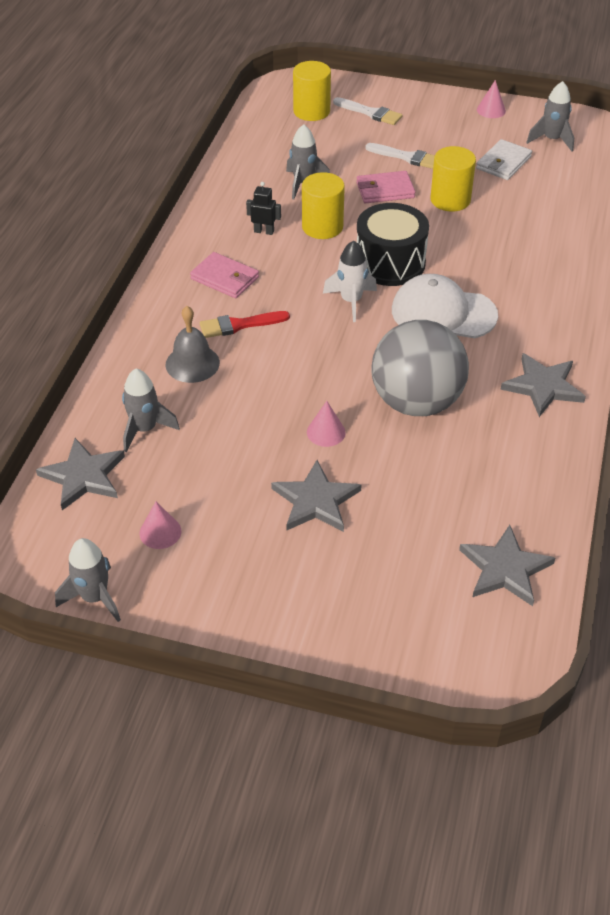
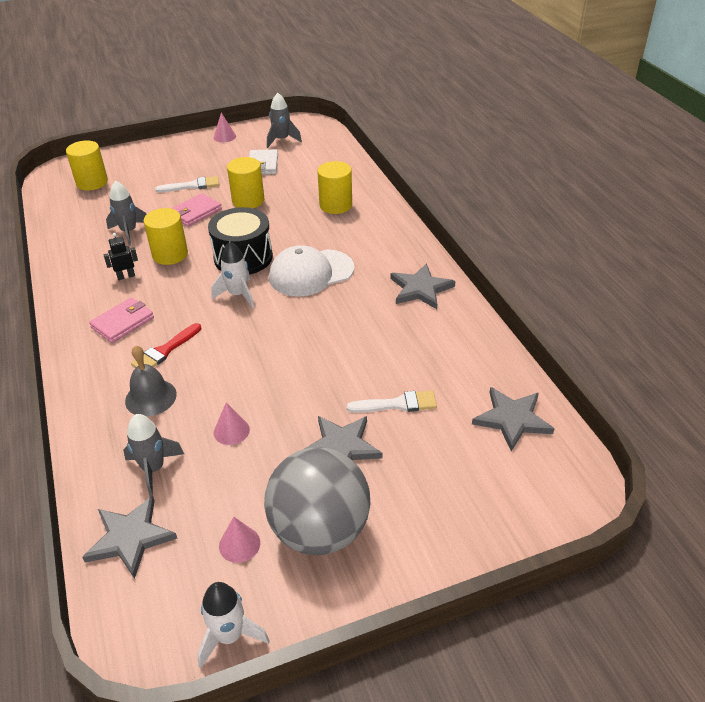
camera: 35 degrees left, 5 degrees down
grey rocket [55,538,121,622] -> white rocket [197,582,270,668]
pink wallet [190,252,259,298] -> pink wallet turned 45 degrees counterclockwise [89,298,154,343]
pink cone [307,401,346,447] -> pink cone moved to [214,403,250,445]
white brush [333,97,403,125] -> white brush moved to [347,391,437,413]
grey ball [371,320,469,416] -> grey ball moved to [264,447,370,555]
none -> yellow cylinder [317,161,352,214]

